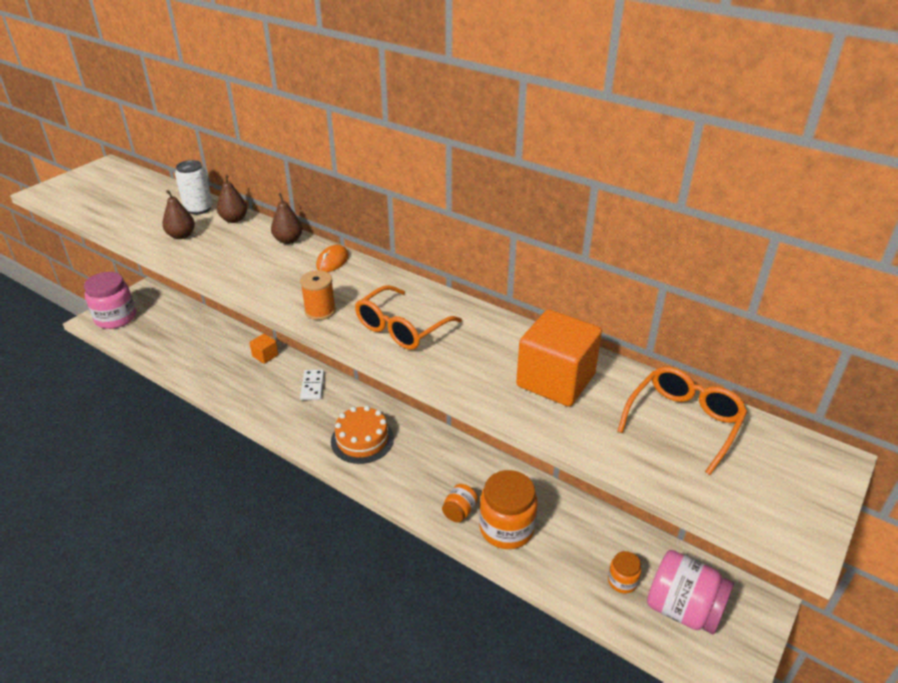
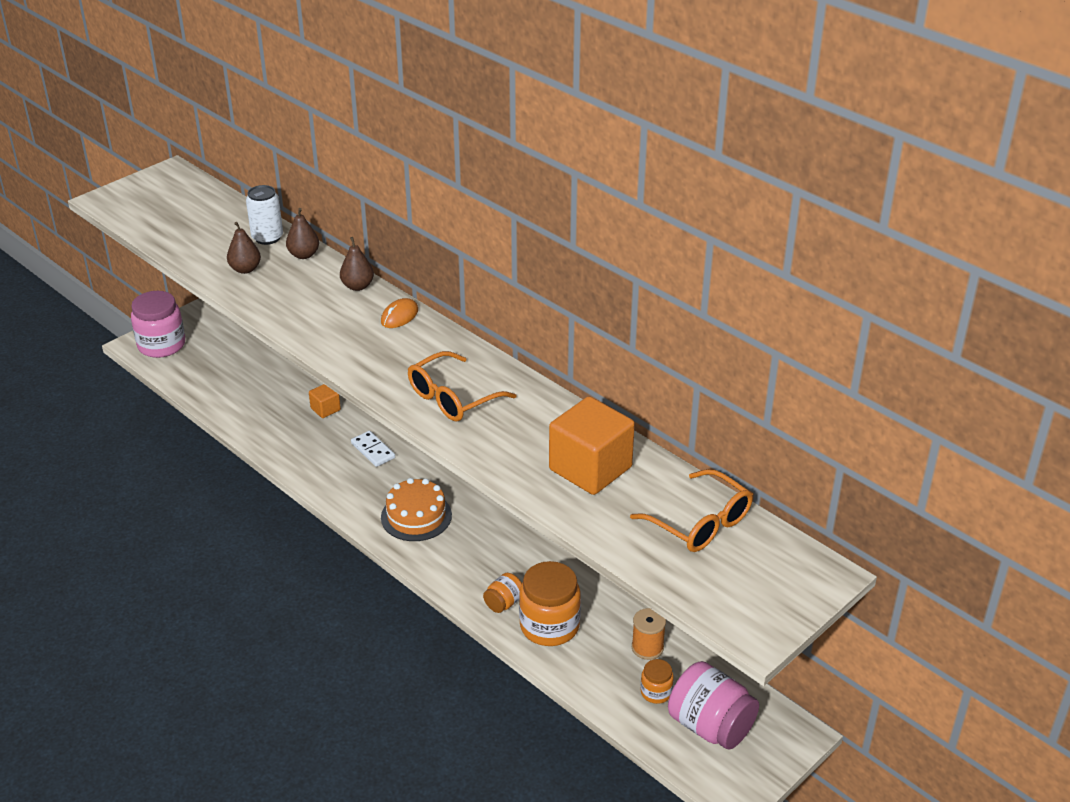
camera: 10 degrees right, 0 degrees up
orange spool [300,270,336,320] -> orange spool moved to [632,608,666,660]
white domino [300,369,324,400] -> white domino turned 45 degrees counterclockwise [351,431,395,467]
orange glasses [617,367,747,475] -> orange glasses turned 90 degrees clockwise [630,469,753,552]

